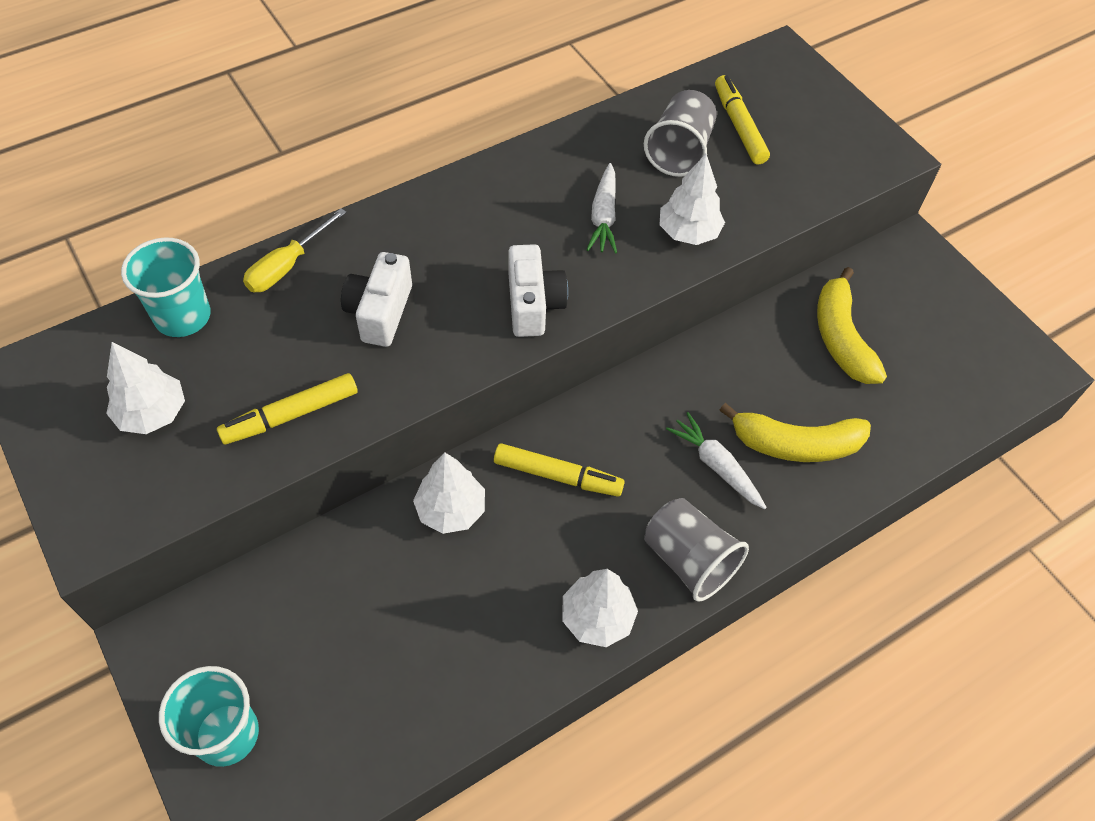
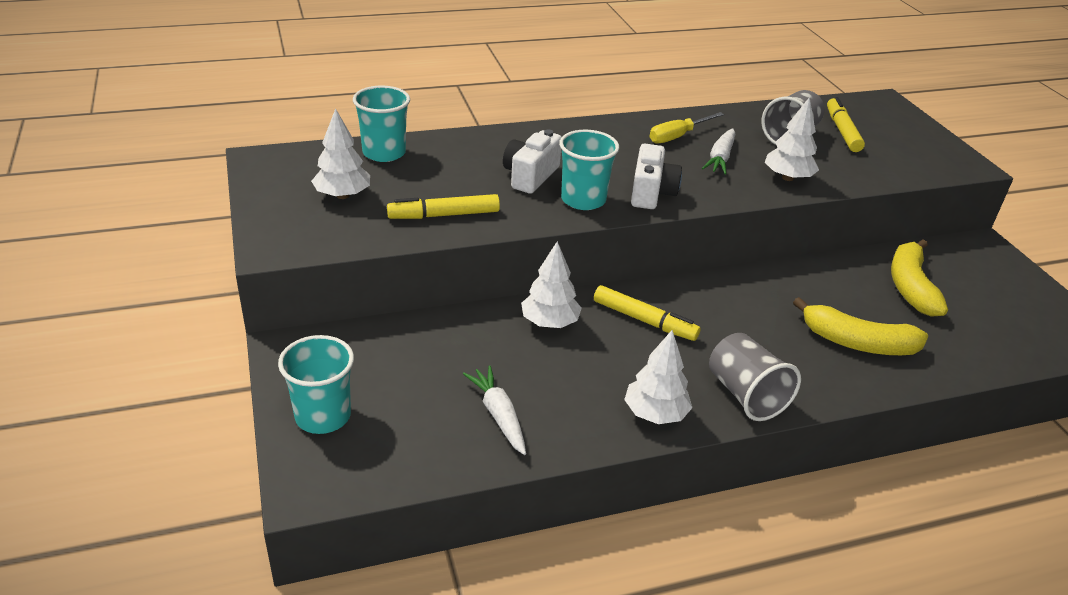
camera: 15 degrees right, 20 degrees down
yellow screwdriver [243,208,347,292] -> yellow screwdriver moved to [649,112,724,143]
white carrot [666,412,767,509] -> white carrot moved to [463,366,526,455]
none -> turquoise cup [559,130,619,210]

